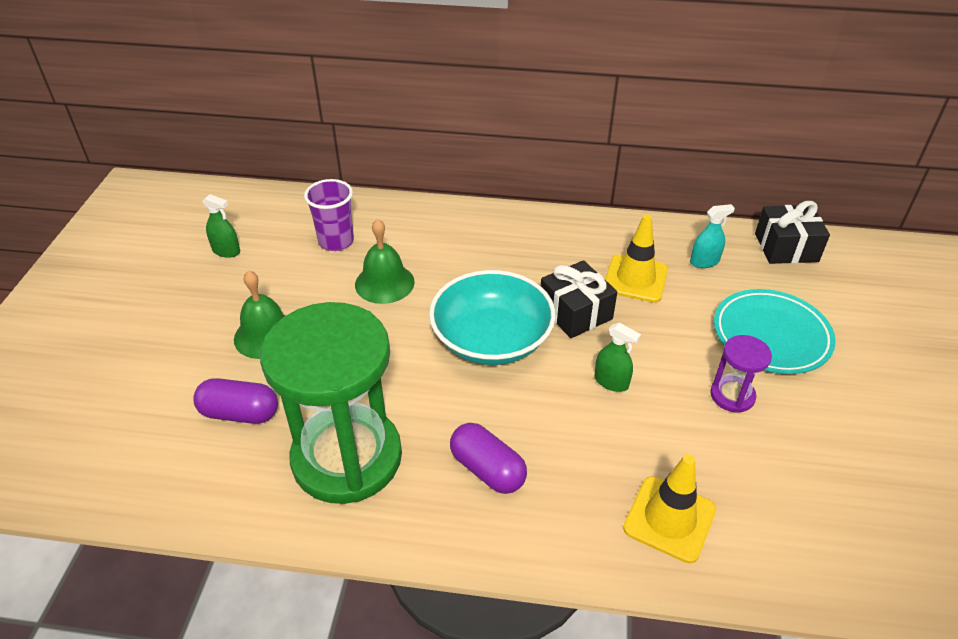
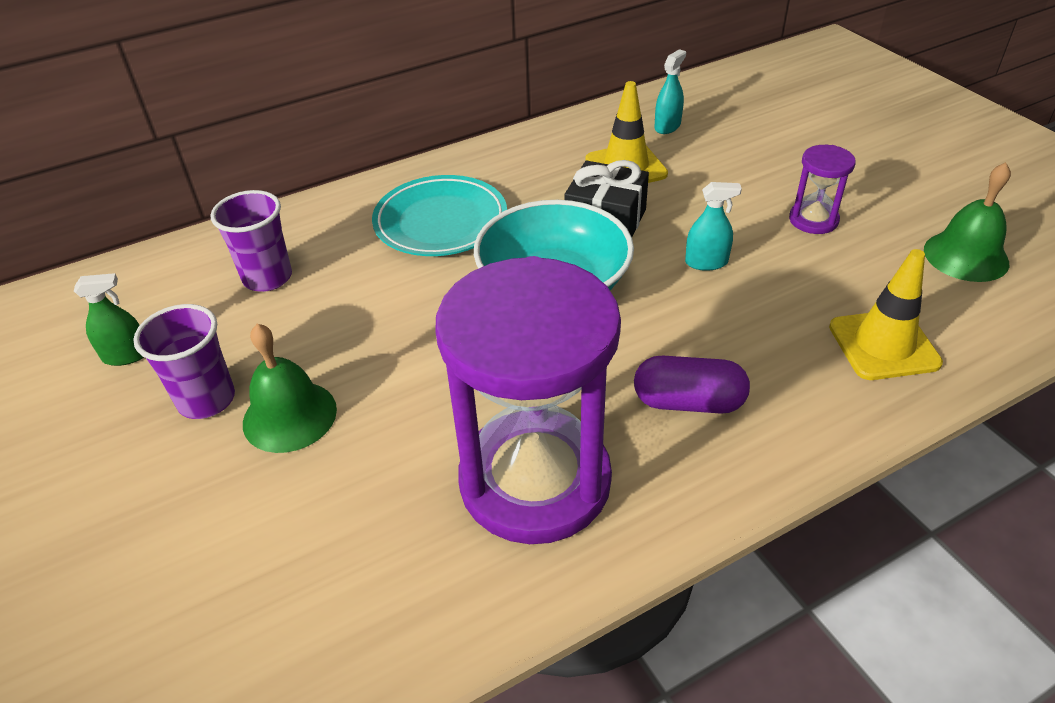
camera: 35 degrees left, 0 degrees up
purple capsule [194,378,278,424] -> none
green hourglass [260,302,402,504] -> purple hourglass [435,256,621,544]
green bell [355,219,415,304] -> green bell moved to [924,162,1011,282]
green spray bottle [595,323,641,392] -> turquoise spray bottle [685,182,742,271]
turquoise plate [714,289,836,374] -> turquoise plate moved to [372,175,507,256]
black gift [755,201,830,264] -> none
none -> purple cup [133,304,235,419]

